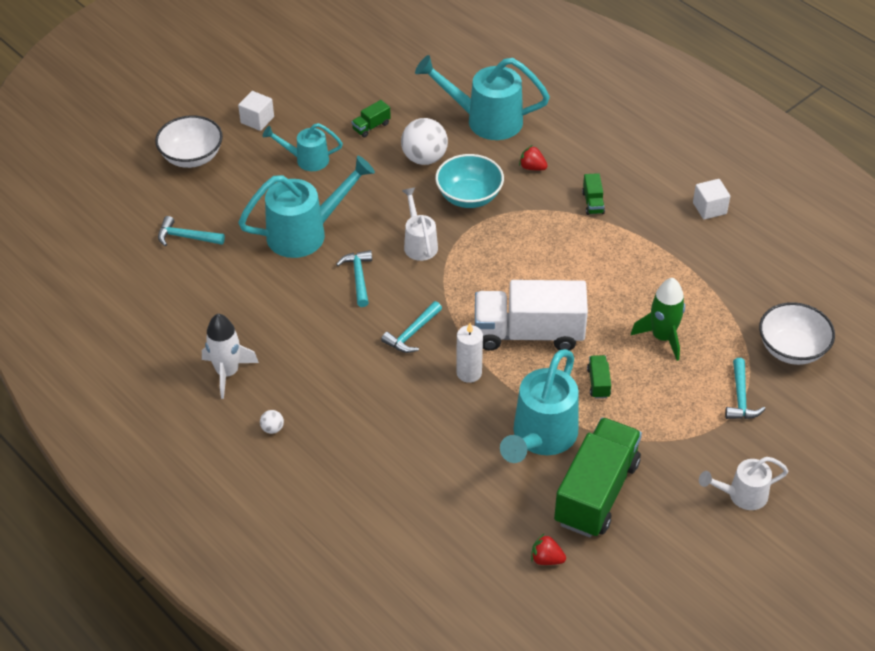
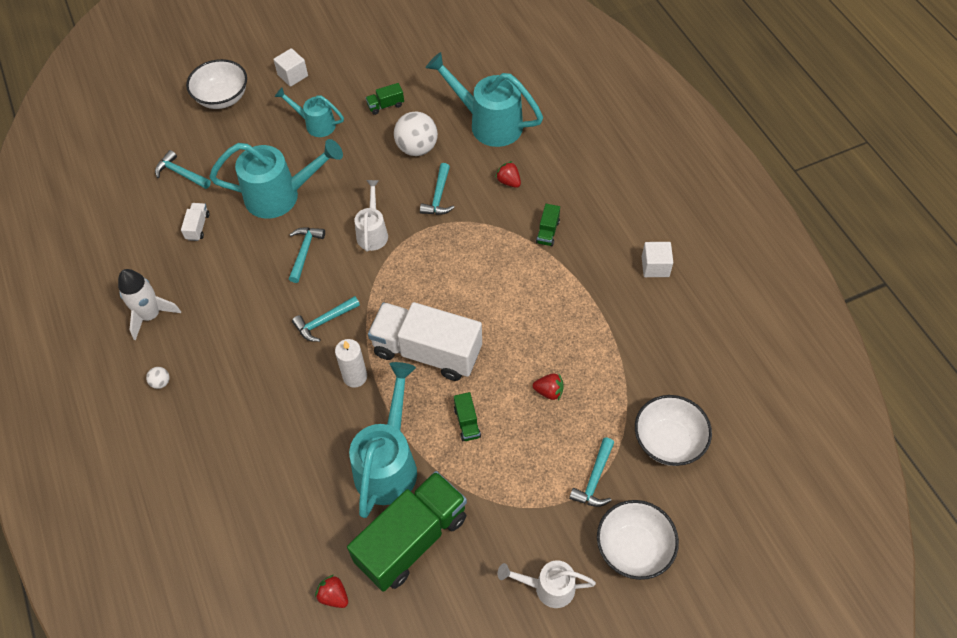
camera: 20 degrees right, 10 degrees up
turquoise bowl [435,154,504,208] -> turquoise hammer [420,163,455,215]
turquoise watering can [500,349,579,463] -> turquoise watering can turned 150 degrees clockwise [349,362,417,518]
green truck [587,355,611,399] -> green truck turned 150 degrees clockwise [454,392,481,441]
green rocket [631,278,685,361] -> red strawberry [533,373,564,400]
none -> white truck [181,203,210,241]
none -> white bowl [597,500,679,580]

